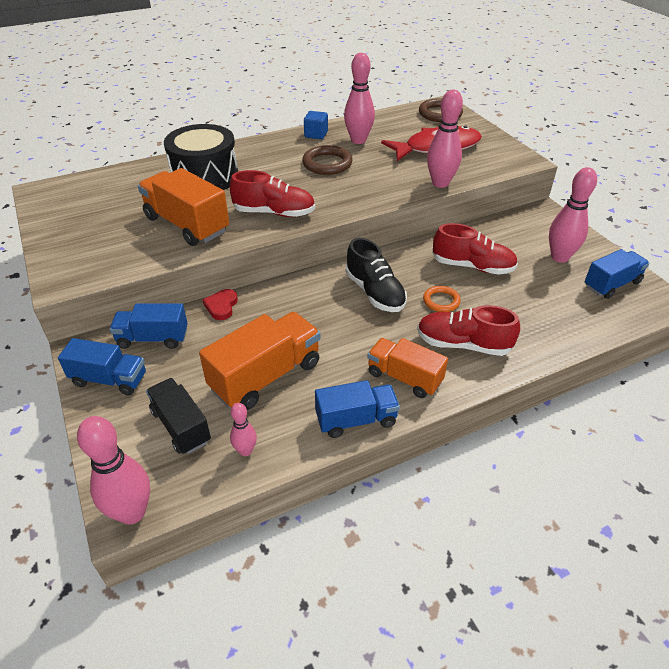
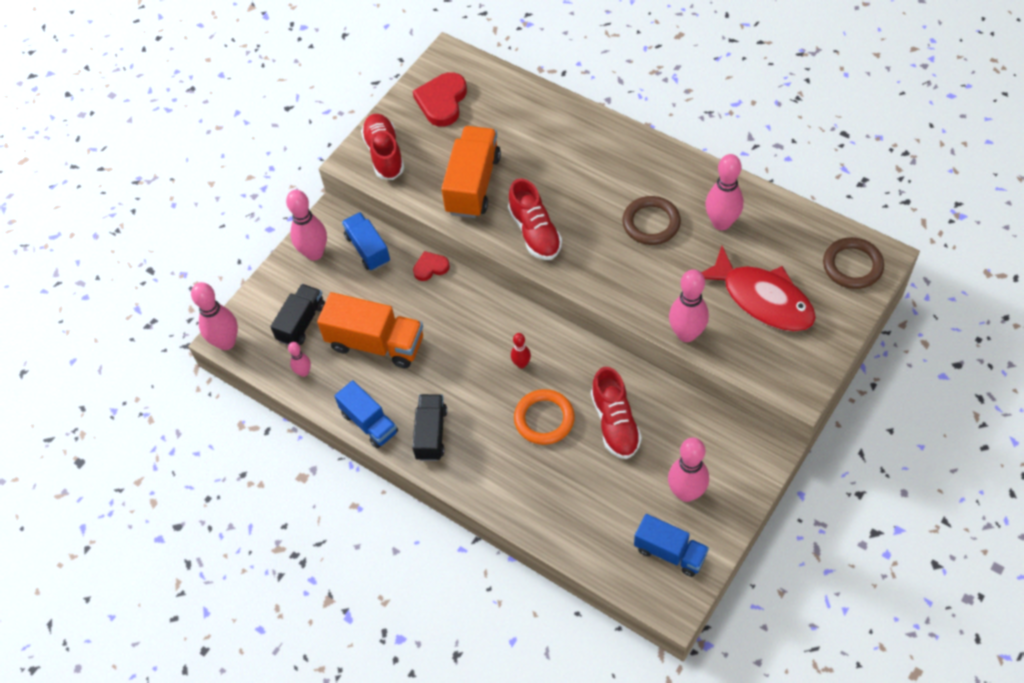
camera: 65 degrees right, 15 degrees up
blue truck [58,338,146,395] -> pink bowling pin [286,190,327,261]
black drum [164,124,238,190] -> none
blue cube [304,111,328,139] -> none
black shoe [346,238,407,312] -> red bowling pin [511,333,531,368]
orange truck [367,338,448,398] -> black truck [412,394,447,461]
red shoe [417,305,520,356] -> red shoe moved to [361,114,404,180]
orange ring [423,286,461,312] -> orange ring [514,389,575,445], size x1.61
none -> red heart [413,72,467,127]

